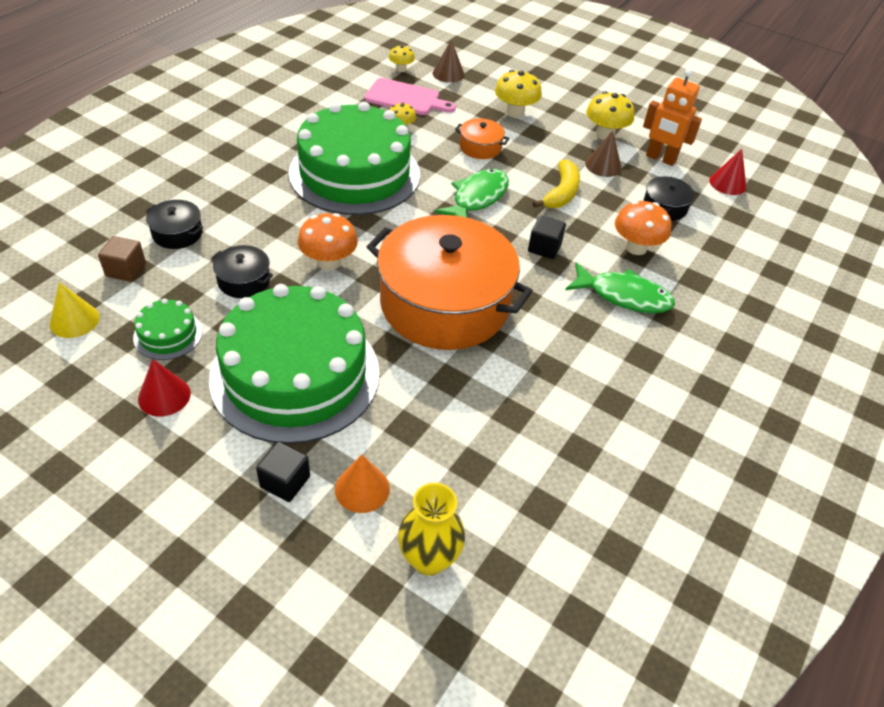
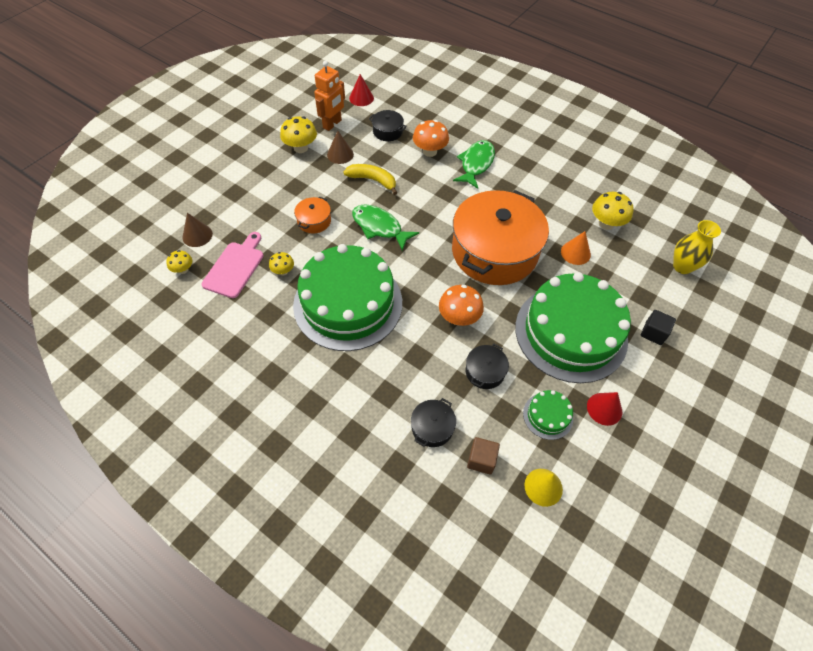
camera: 85 degrees left, 10 degrees up
orange cone [335,454,390,513] -> orange cone moved to [561,231,591,265]
yellow mushroom [495,70,542,118] -> yellow mushroom moved to [592,192,634,230]
black cube [528,215,566,259] -> none

